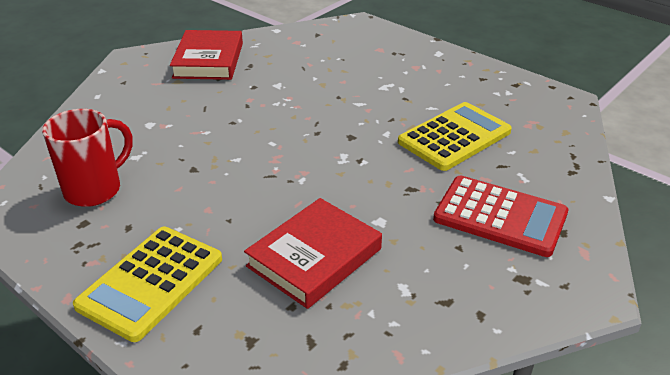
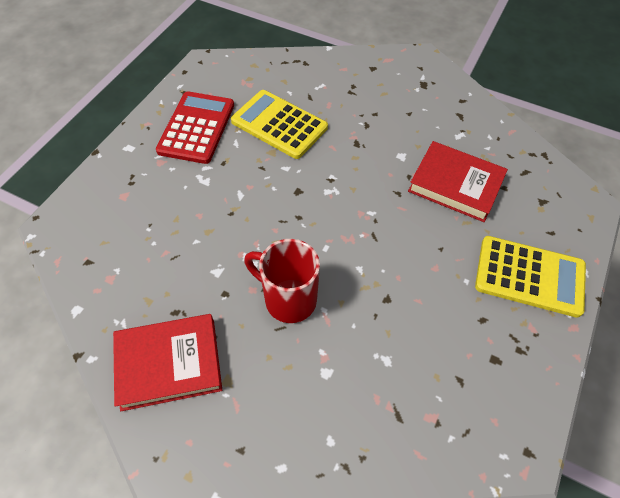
camera: 105 degrees left, 20 degrees up
red mug [42,109,133,207] -> red mug moved to [244,239,320,323]
red calculator [433,175,568,257] -> red calculator moved to [156,91,234,164]

